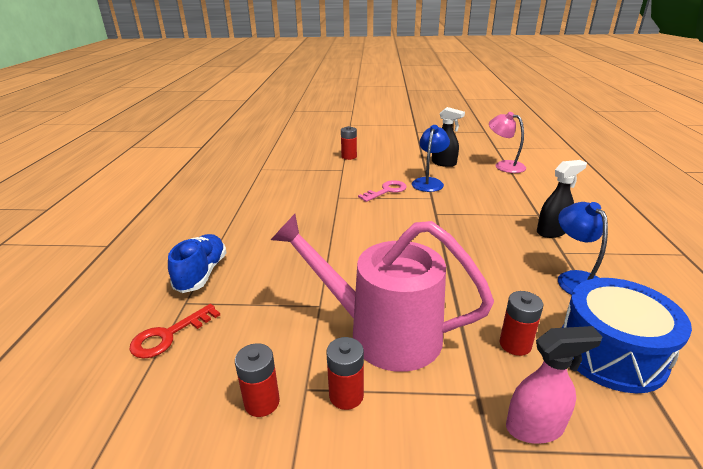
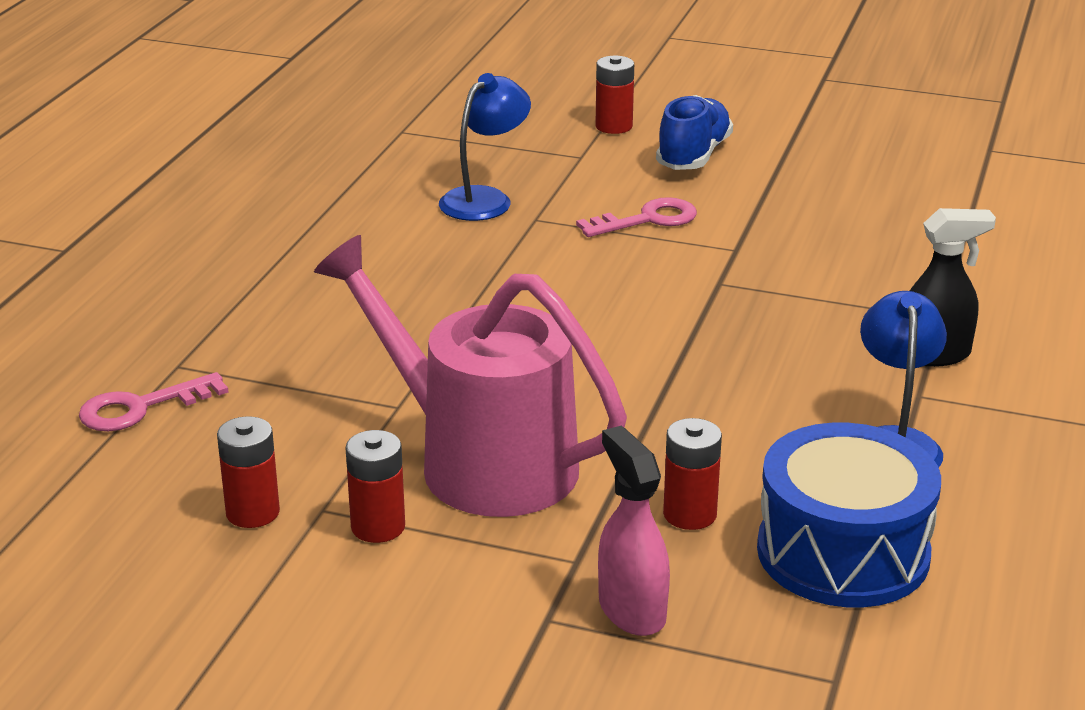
camera: 15 degrees right, 0 degrees up
red key [129,304,220,359] -> pink key [79,372,229,431]
blue shoe [168,234,227,293] -> blue shoe moved to [656,95,733,170]
blue lamp [412,125,450,192] -> blue lamp moved to [439,73,531,221]
black spray bottle [432,107,465,167] -> none
pink lamp [489,112,526,173] -> none
pink spray bottle [506,326,602,444] -> pink spray bottle turned 120 degrees counterclockwise [598,426,670,636]

